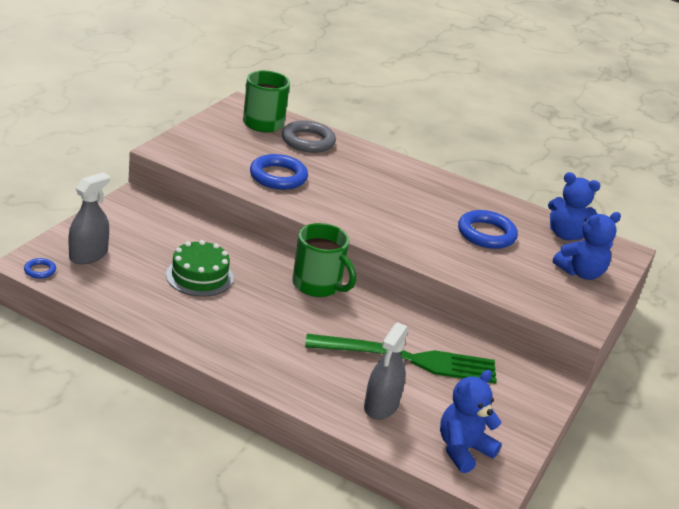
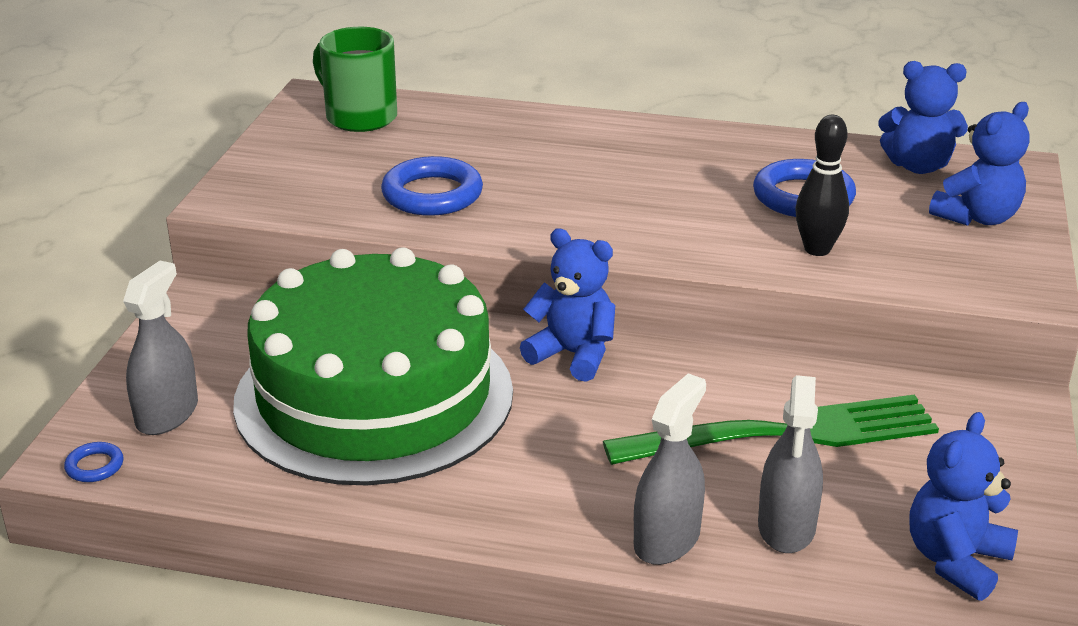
camera: 10 degrees left, 0 degrees up
green cake [166,240,233,297] -> green cake [233,247,513,485], size x2.32
grey ring [282,121,336,153] -> none
green mug [292,223,356,297] -> blue teddy bear [520,228,615,382]
none -> grey spray bottle [634,373,706,565]
none -> black bowling pin [795,115,849,256]

